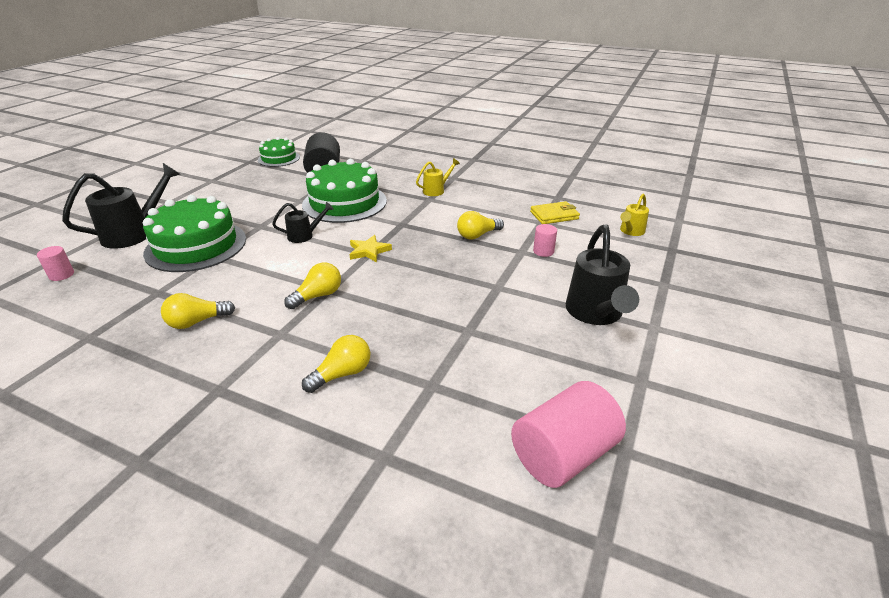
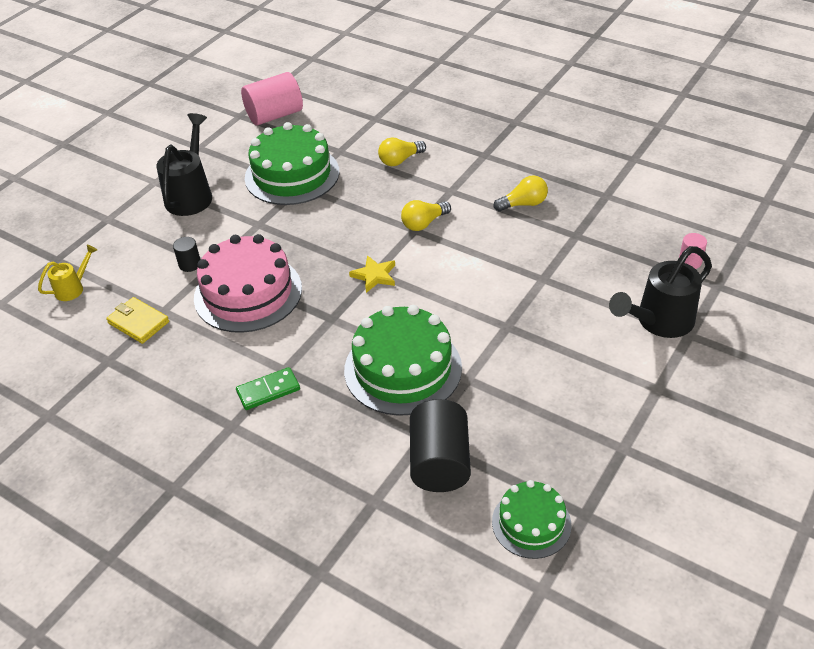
camera: 170 degrees left, 10 degrees up
green cake [143,195,246,272] -> green cake moved to [245,122,339,205]
black watering can [272,202,334,243] -> none
yellow watering can [416,158,460,196] -> green domino [236,367,300,410]
yellow light bulb [457,211,504,239] -> pink cake [194,234,302,333]
yellow wallet [530,201,580,224] -> yellow wallet turned 45 degrees clockwise [106,297,169,344]
pink cylinder [533,224,557,257] -> black cylinder [173,237,200,272]

